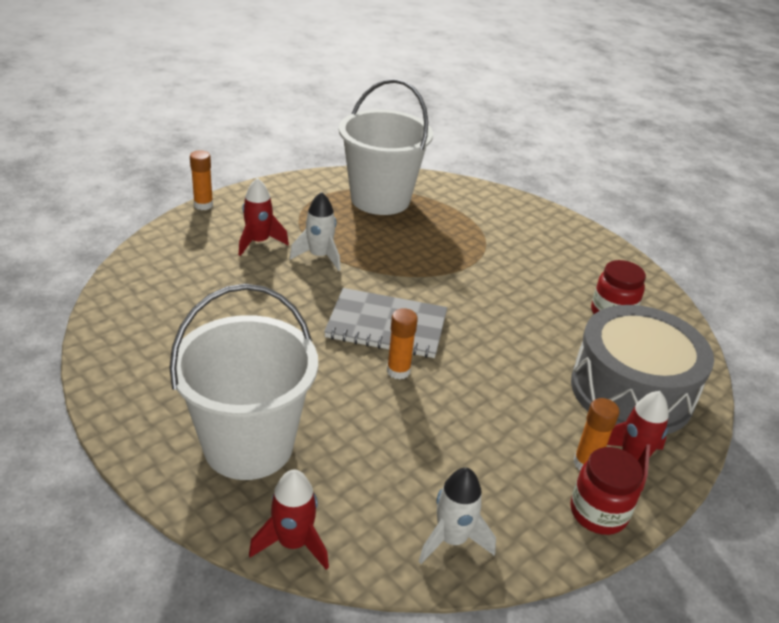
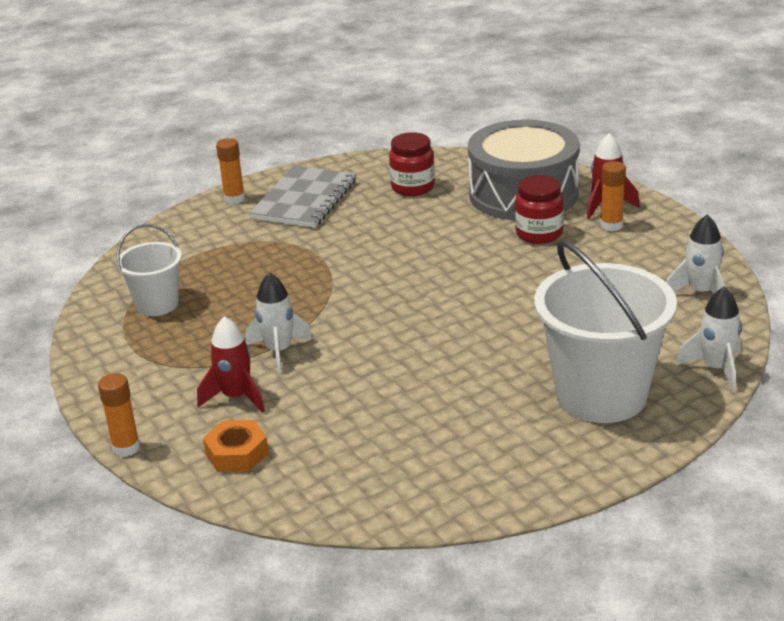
camera: 75 degrees left, 5 degrees down
red rocket [249,469,329,570] -> white rocket [676,287,742,392]
grey notebook [324,288,447,358] -> grey notebook moved to [249,166,356,228]
white bucket [339,79,433,215] -> white bucket [116,224,182,316], size x0.54
orange glue stick [387,308,418,380] -> orange glue stick moved to [216,138,245,204]
red jar [570,447,643,535] -> red jar moved to [515,175,564,244]
none -> orange nut [203,420,269,472]

